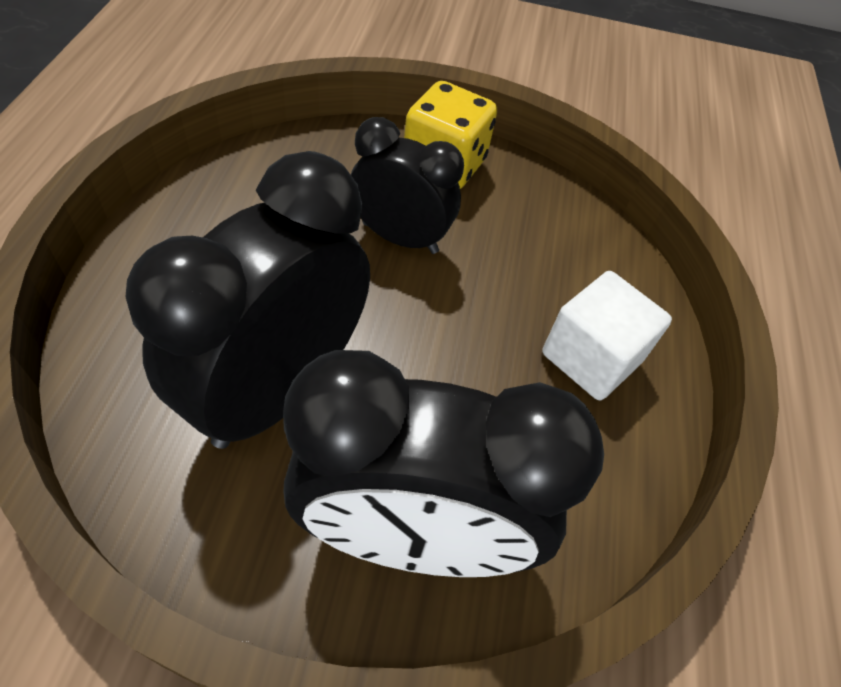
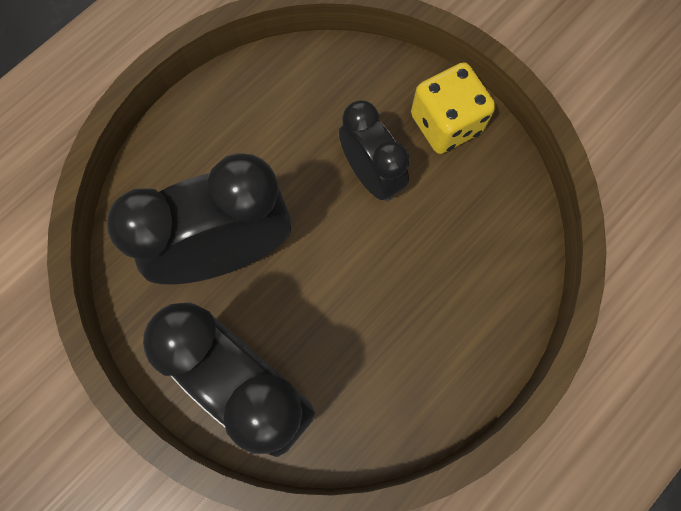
camera: 40 degrees right, 20 degrees up
white cube [542,271,672,400] -> none

